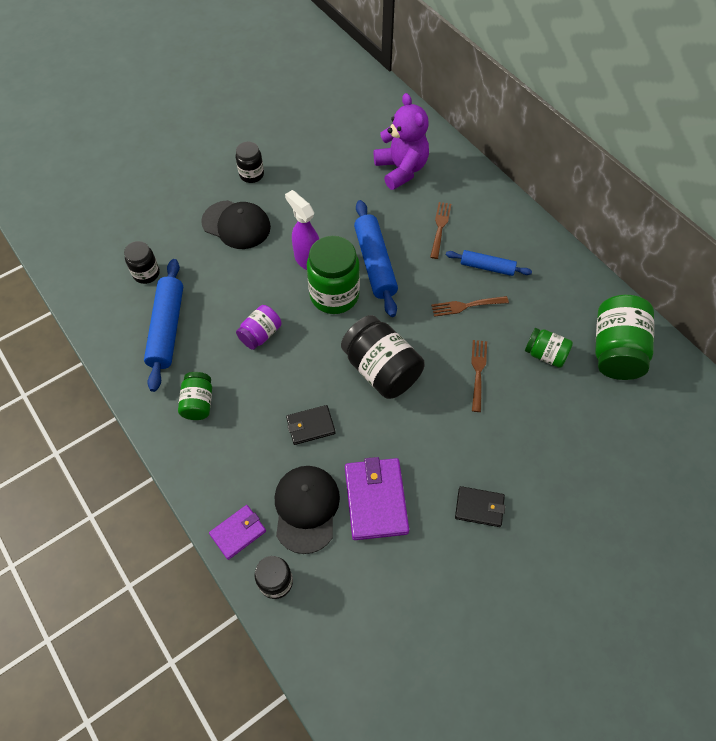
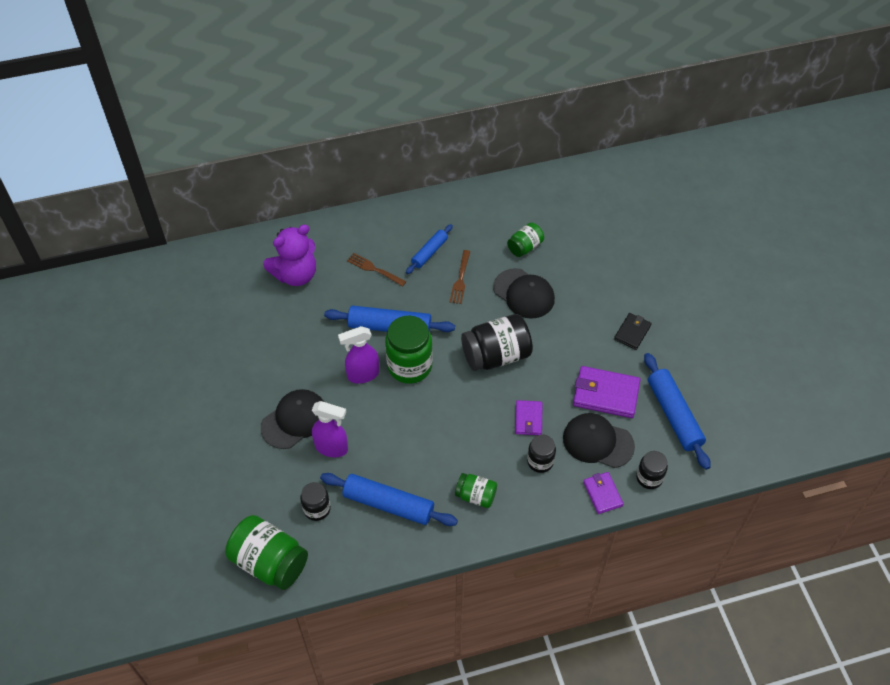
camera: 70 degrees left, 5 degrees down
black jar [236,142,264,183] -> black jar moved to [527,435,556,473]
purple jar [236,305,282,350] -> none
black wallet [286,405,336,445] -> purple wallet [515,400,543,435]
purple teddy bear [374,93,429,190] -> purple teddy bear turned 150 degrees clockwise [263,224,316,286]
brown fork [471,340,487,412] -> black cap [493,268,555,319]
green jar [595,295,654,380] -> green jar moved to [225,515,308,590]
none -> purple spray bottle [312,401,348,457]
none -> blue rolling pin [644,353,711,470]

